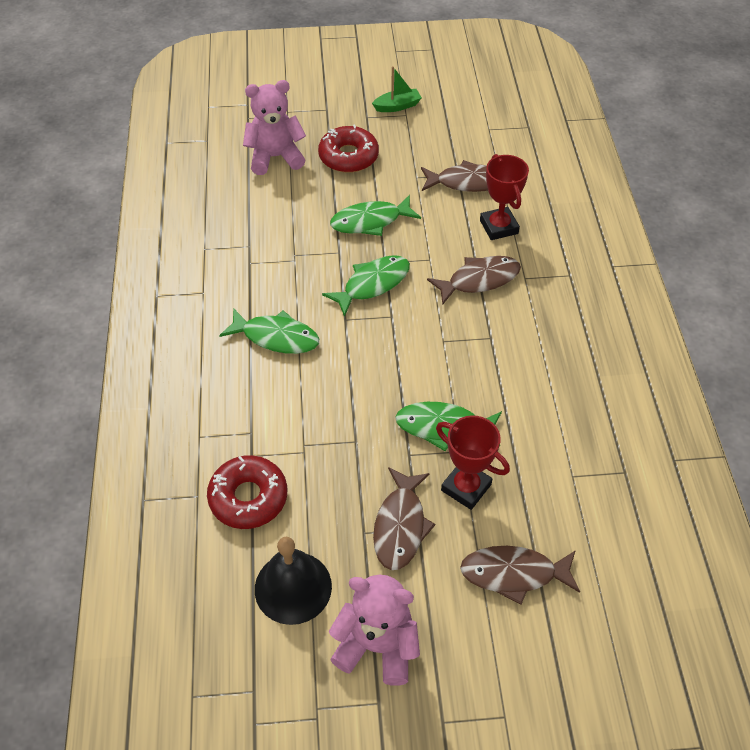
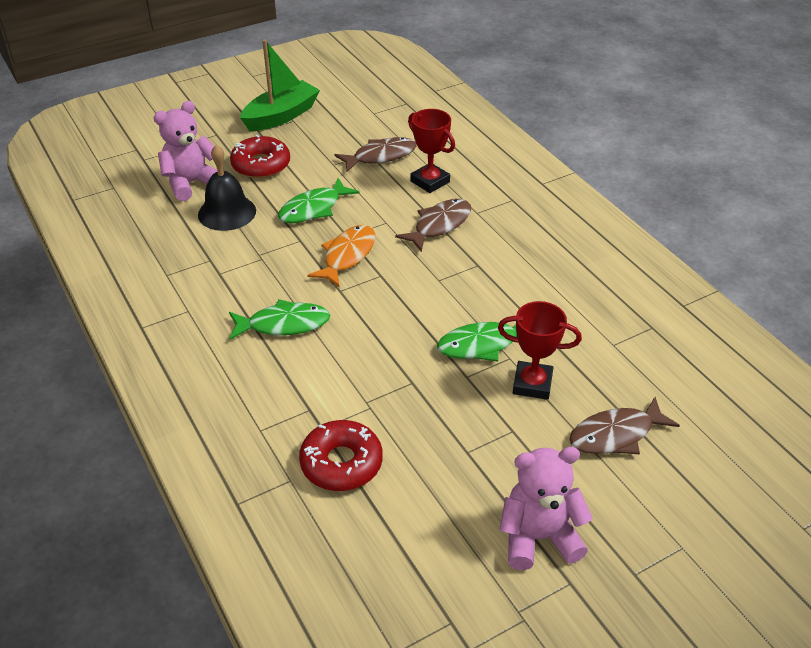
camera: 25 degrees left, 10 degrees down
black bell [255,537,332,625] -> black bell moved to [198,145,256,231]
green fish [322,255,410,317] -> orange fish [307,225,375,287]
green boat [372,66,422,112] -> green boat [240,39,320,131], size x1.85
brown fish [373,467,435,570] -> none

